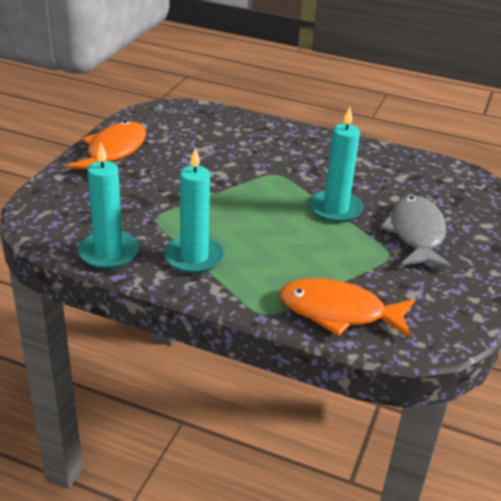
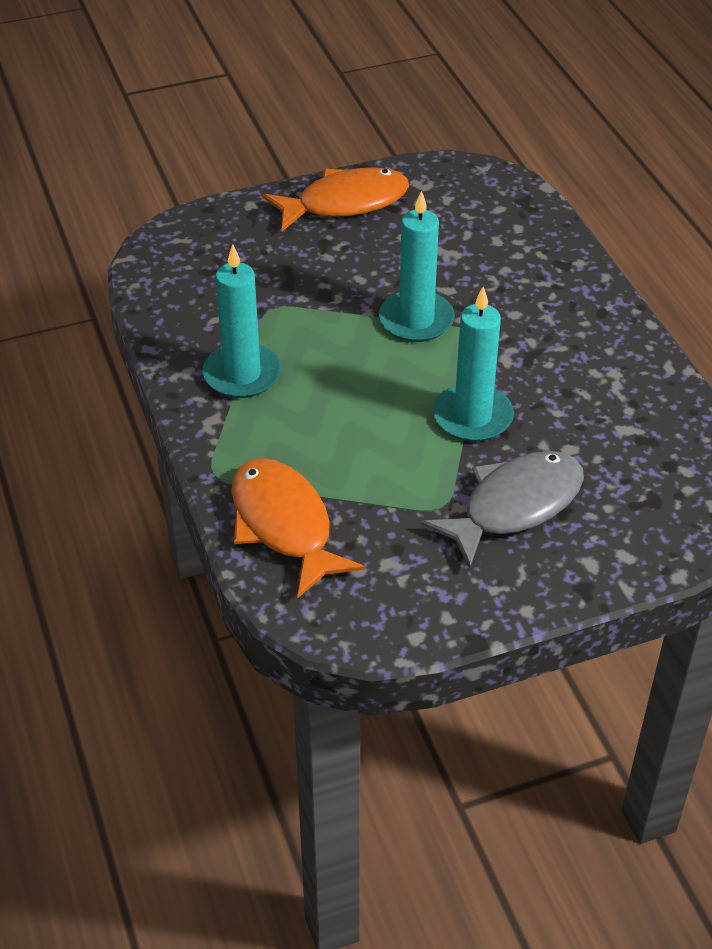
camera: 50 degrees right, 10 degrees up
turquoise candle [78,143,139,269] -> turquoise candle moved to [379,190,455,342]

